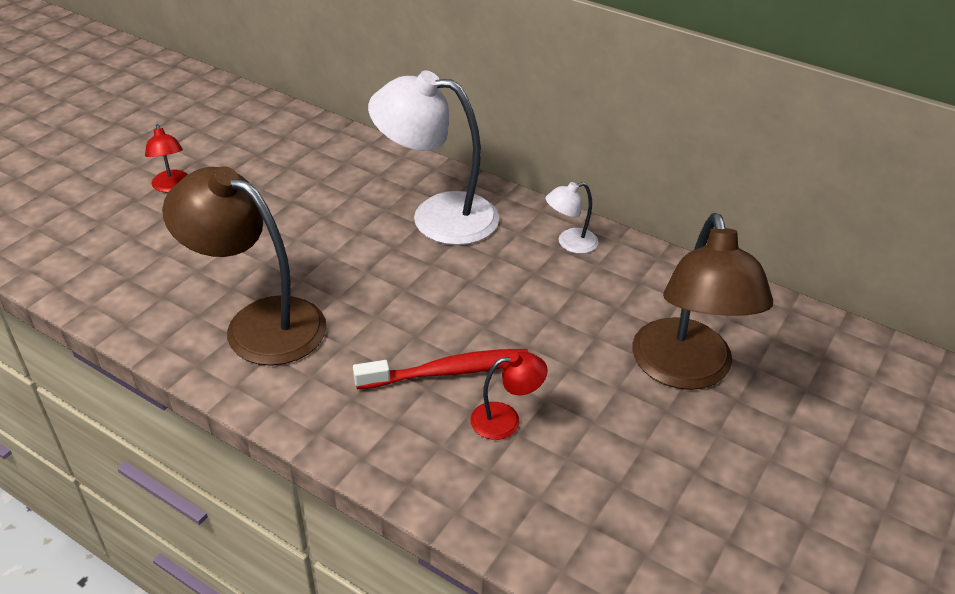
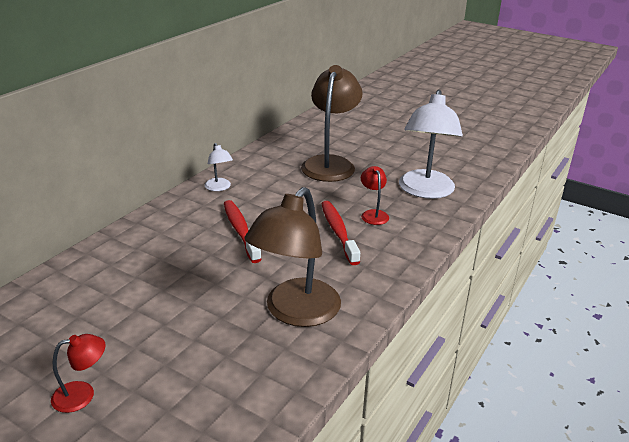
camera: 90 degrees left, 10 degrees down
white lamp [368,70,499,245] -> white lamp moved to [399,90,463,199]
brown lamp [632,213,773,390] -> brown lamp turned 75 degrees counterclockwise [301,65,363,182]
none -> red toothbrush [224,200,262,263]

